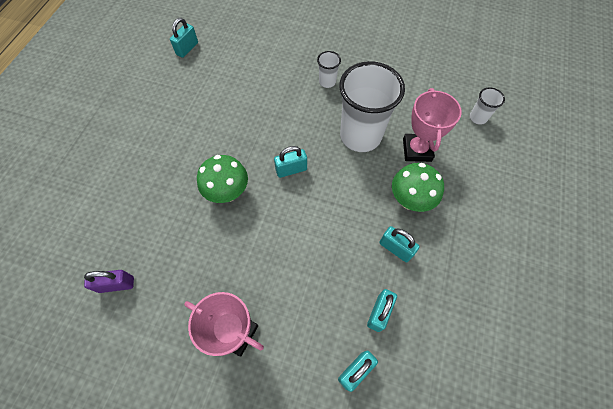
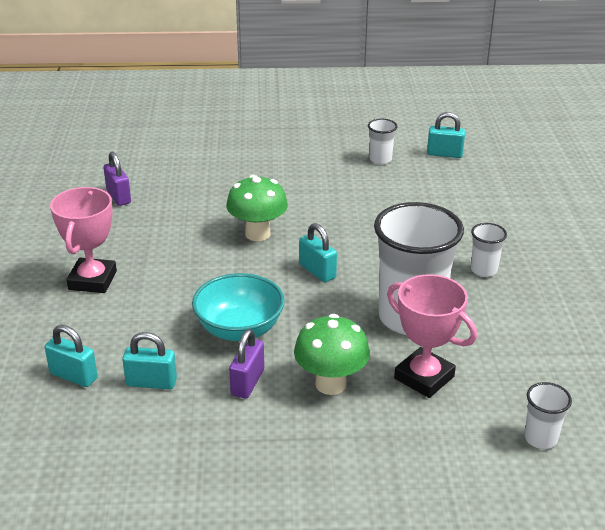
camera: 70 degrees right, 30 degrees down
turquoise padlock [380,226,420,262] -> purple padlock [229,329,264,398]
pink trophy [403,88,462,162] -> pink trophy turned 60 degrees clockwise [387,274,477,398]
none -> turquoise bowl [192,273,285,341]
none -> white cup [368,119,397,165]

